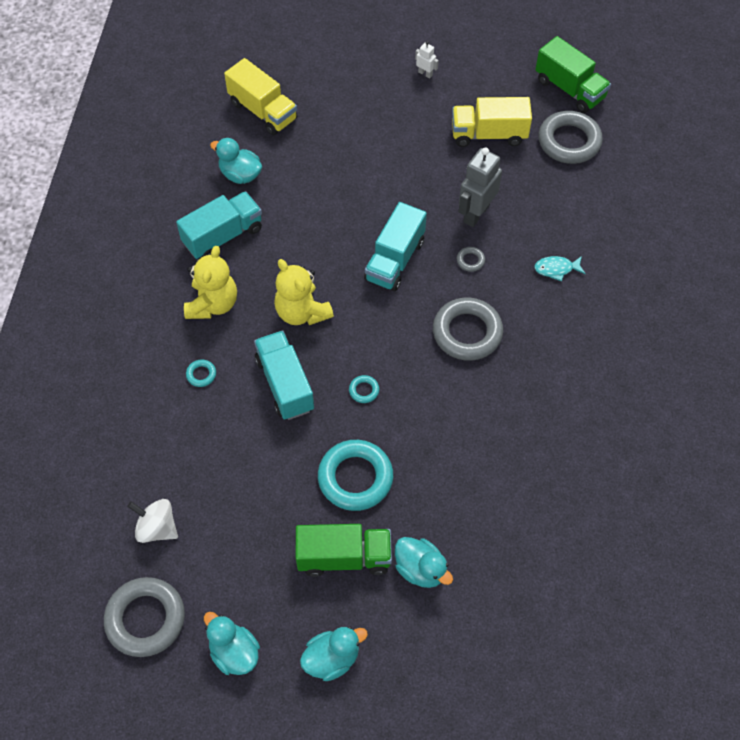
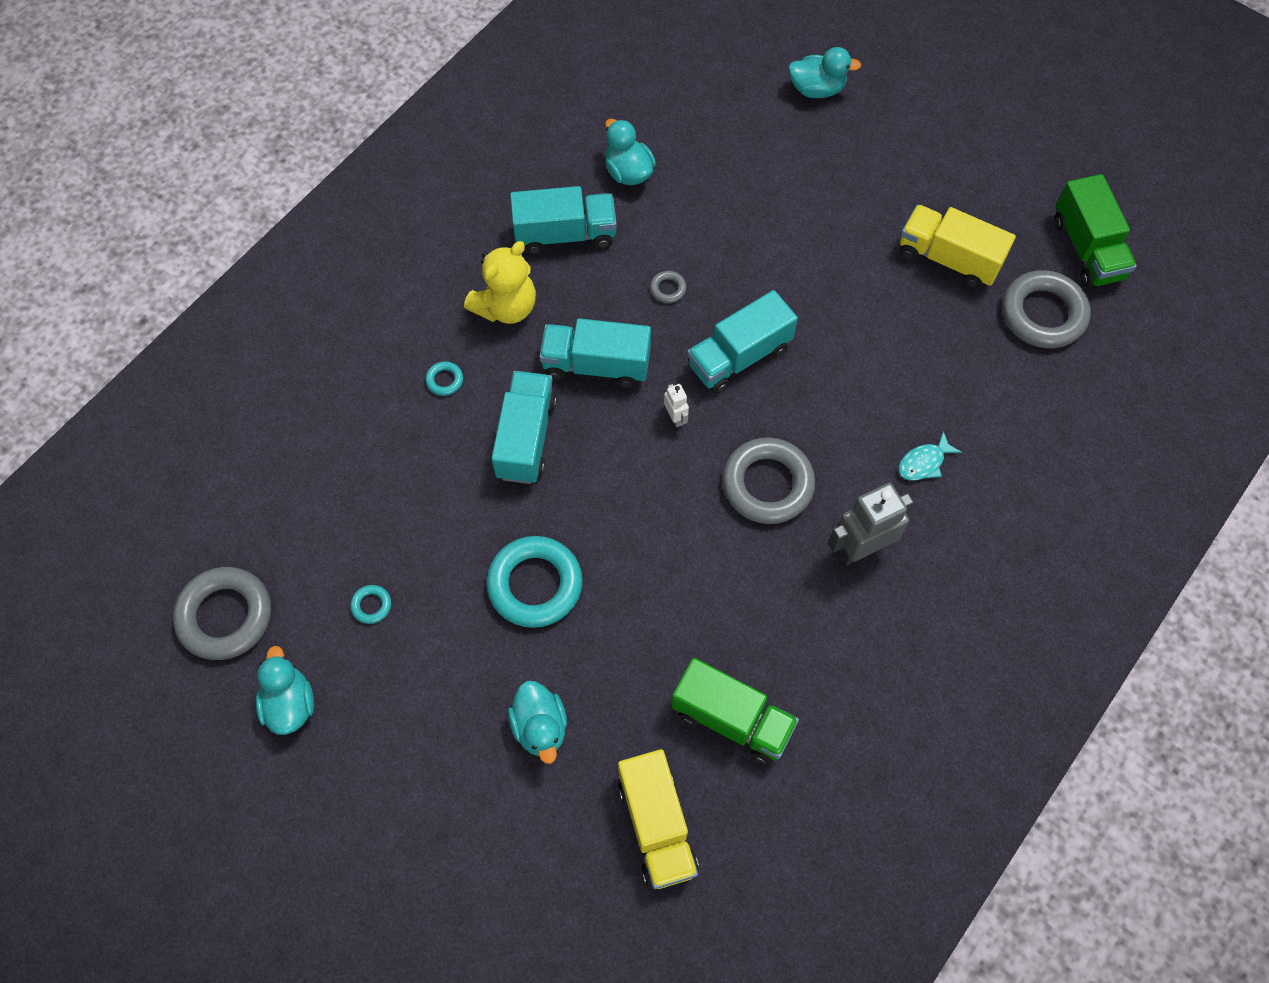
camera: 30 degrees right, 5 degrees up
white spinning top [127,499,178,543] -> none
yellow truck [224,58,297,135] -> yellow truck moved to [618,749,699,889]
yellow teddy bear [274,259,334,325] -> turquoise truck [539,318,651,388]
green truck [296,524,392,577] -> green truck moved to [671,658,799,765]
turquoise duck [300,626,368,681] -> turquoise duck moved to [788,47,861,98]
turquoise ring [349,375,379,403] -> turquoise ring moved to [350,585,391,624]
white robot [415,41,439,78] -> white robot moved to [664,384,689,427]
grey ring [457,247,485,272] -> grey ring moved to [650,271,687,303]
grey robot [459,147,502,227] -> grey robot moved to [828,483,914,566]
turquoise fish [534,256,586,282] -> turquoise fish turned 60 degrees counterclockwise [899,431,962,481]

